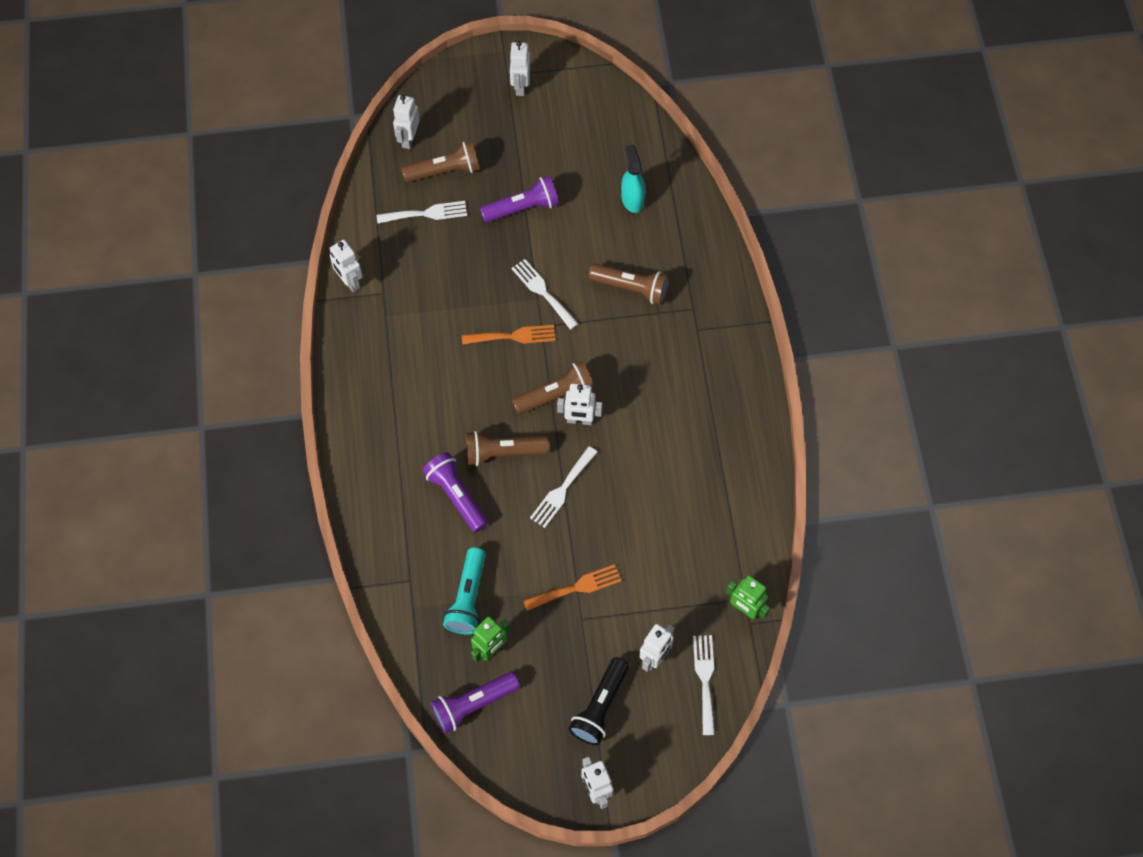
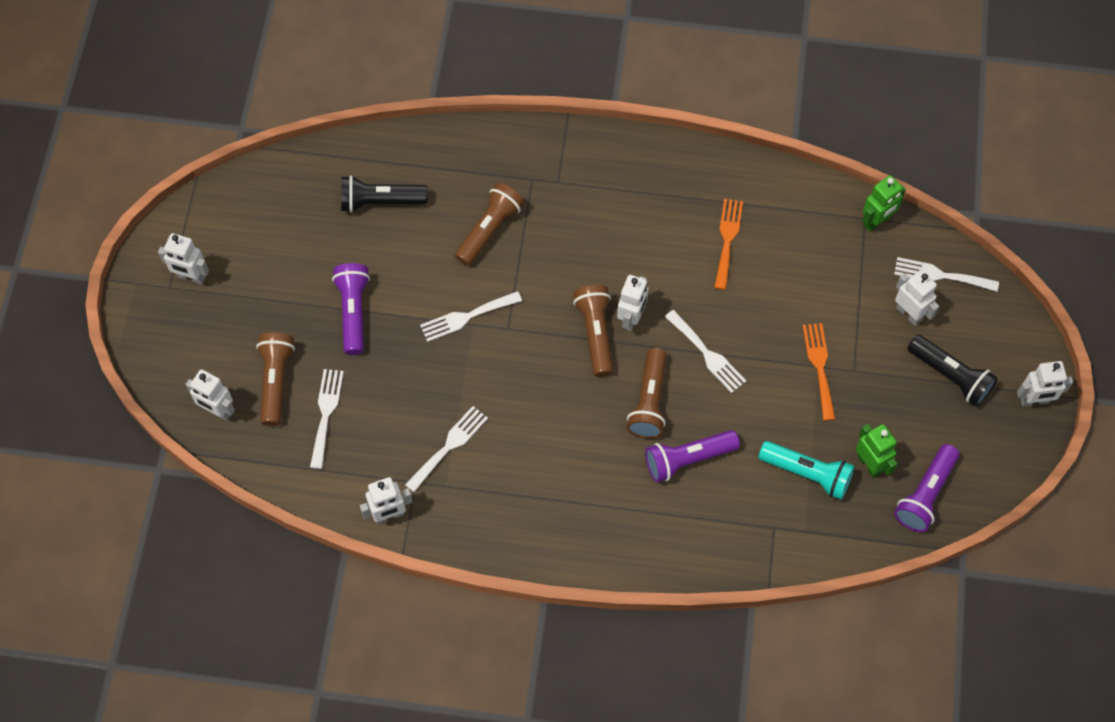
camera: 75 degrees left, 0 degrees up
purple flashlight [431,672,520,734] -> purple flashlight turned 45 degrees clockwise [894,444,959,532]
orange fork [462,325,555,345] -> orange fork moved to [714,199,743,290]
turquoise spray bottle [621,145,645,213] -> black flashlight [341,175,428,212]
none -> white fork [405,406,488,492]

